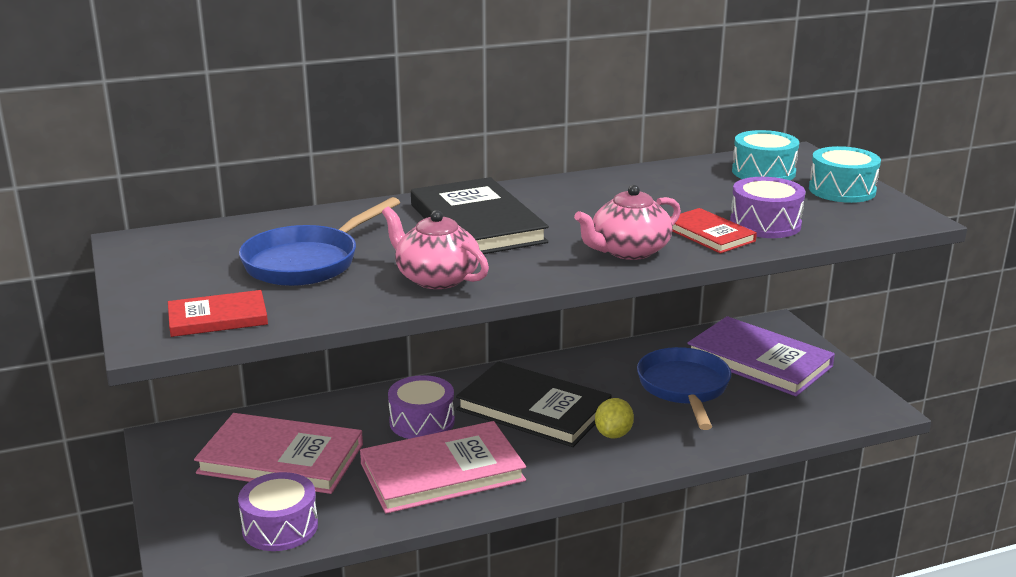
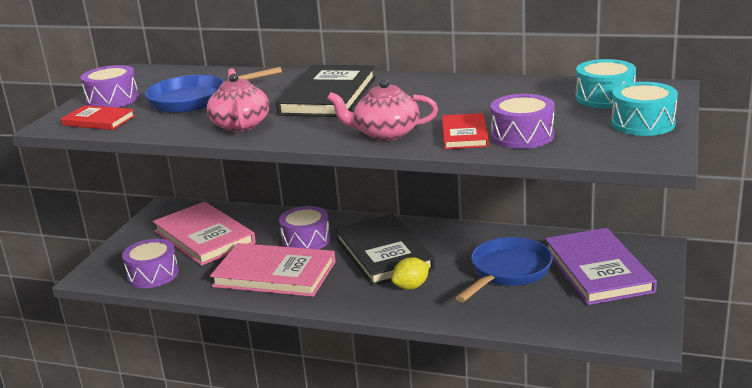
camera: 40 degrees right, 0 degrees up
none -> purple drum [81,65,139,108]

